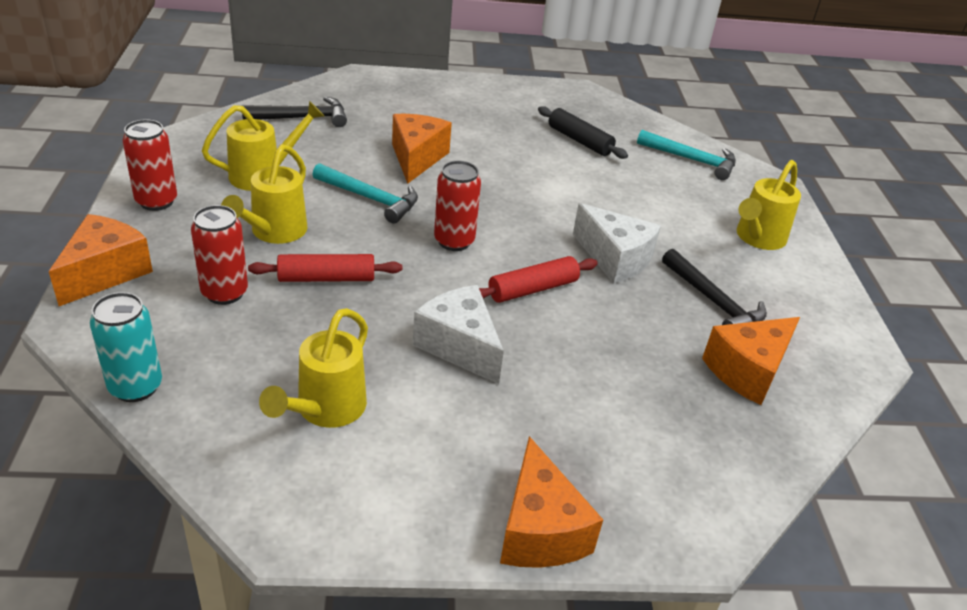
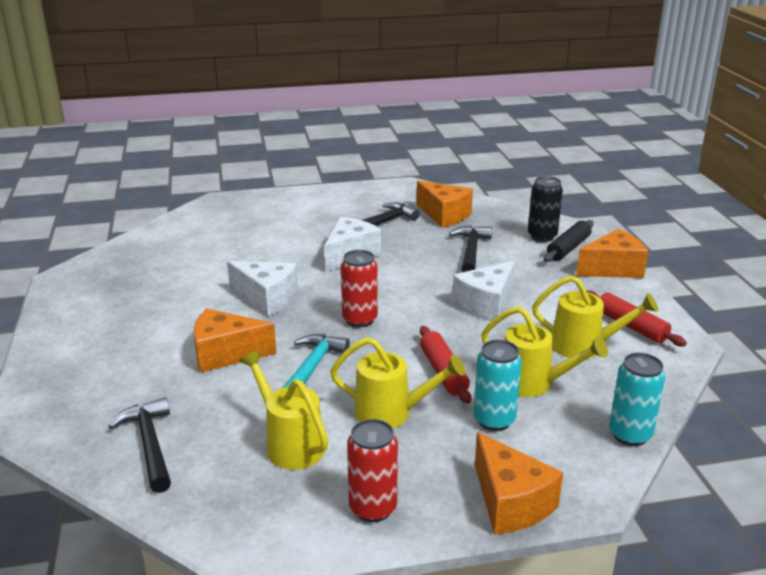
camera: 95 degrees left, 10 degrees down
orange cheese [49,214,153,306] -> orange cheese turned 135 degrees counterclockwise [475,432,563,535]
red can [191,205,248,305] -> turquoise can [474,340,522,431]
red rolling pin [479,256,598,303] -> red rolling pin moved to [586,291,687,346]
black rolling pin [538,106,628,159] -> black rolling pin moved to [544,220,594,262]
turquoise hammer [637,130,736,180] -> none
yellow watering can [737,160,801,250] -> yellow watering can moved to [481,306,608,397]
none -> white cheese [227,261,298,316]
none -> black hammer [449,226,492,272]
none -> black can [528,176,563,242]

